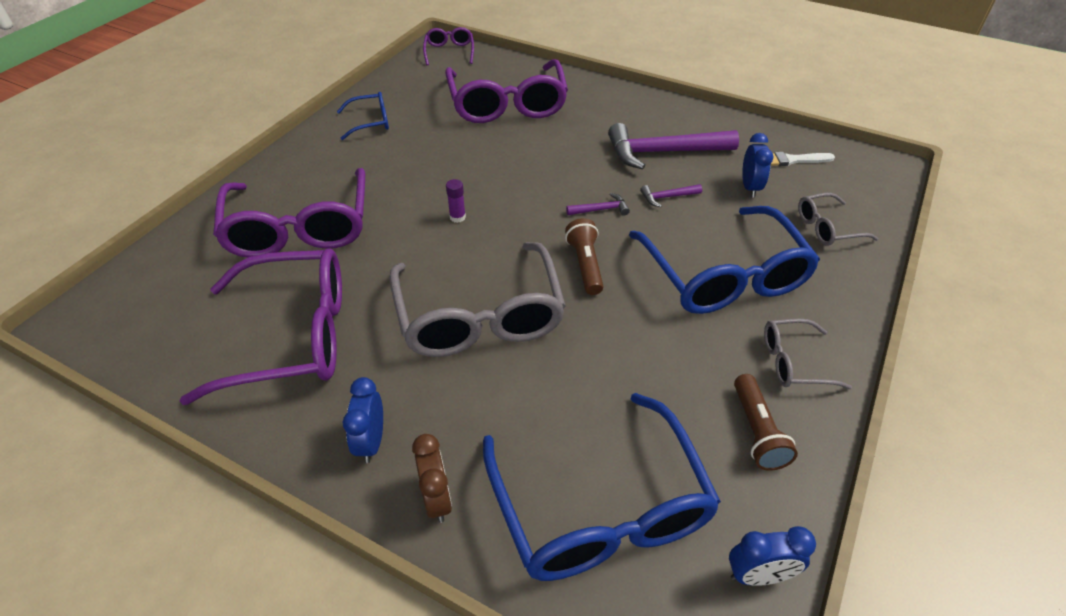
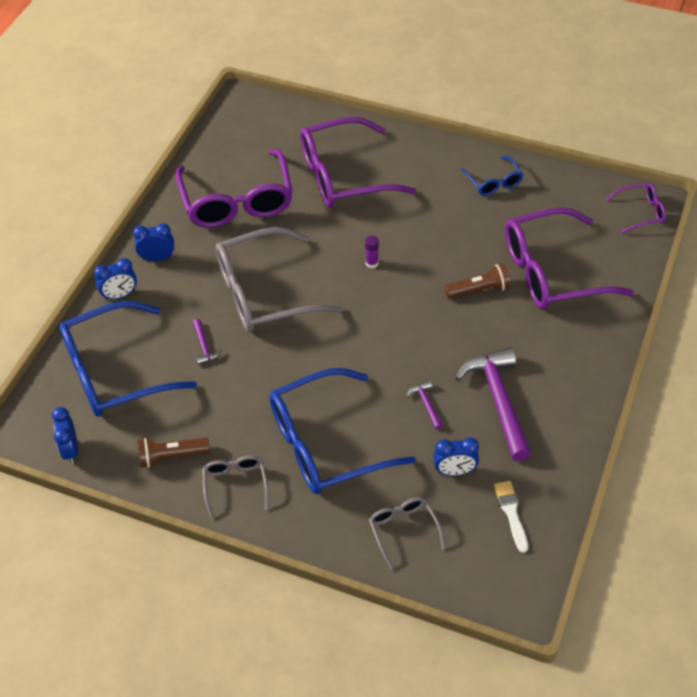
camera: 85 degrees right, 5 degrees up
brown clock [412,434,452,523] -> blue clock [94,258,137,301]
brown flashlight [565,218,604,295] -> brown flashlight moved to [444,264,510,299]
purple hammer [566,193,630,216] -> purple hammer moved to [193,319,222,365]

